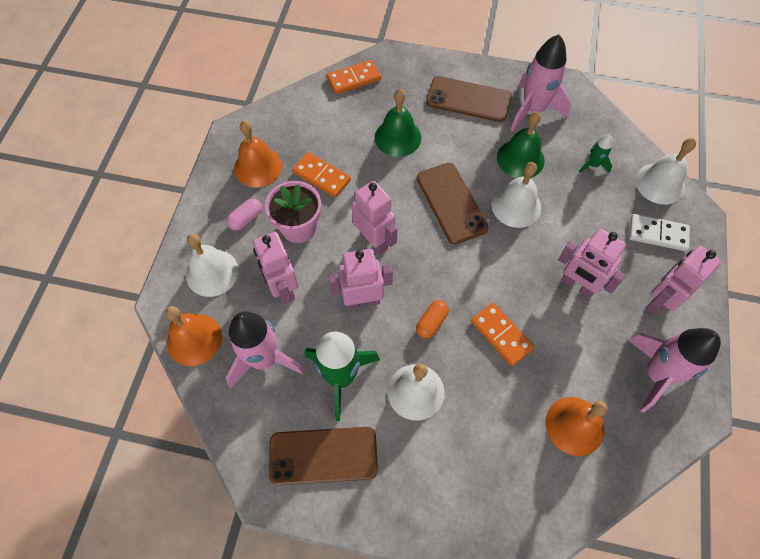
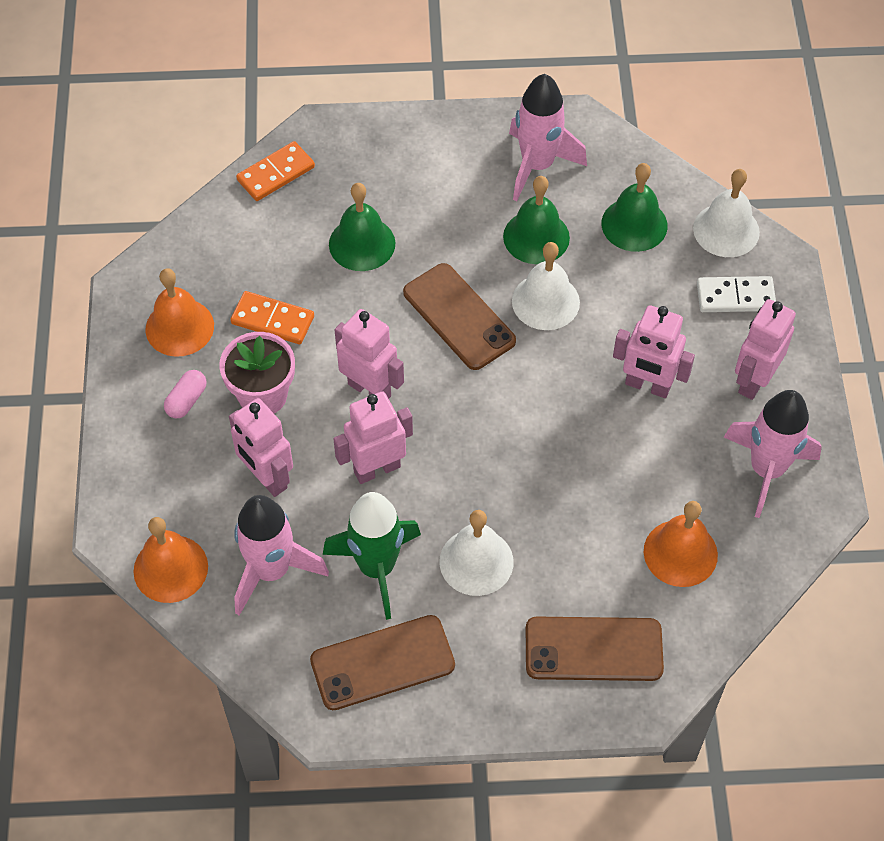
camera: 15 degrees left, 5 degrees down
white bell [186,234,239,297] -> none
orange capsule [416,300,449,339] -> none
brown phone [426,76,512,122] -> brown phone moved to [526,617,664,681]
orange domino [471,303,534,366] -> none
green rocket [579,134,612,173] -> green bell [602,163,668,252]

